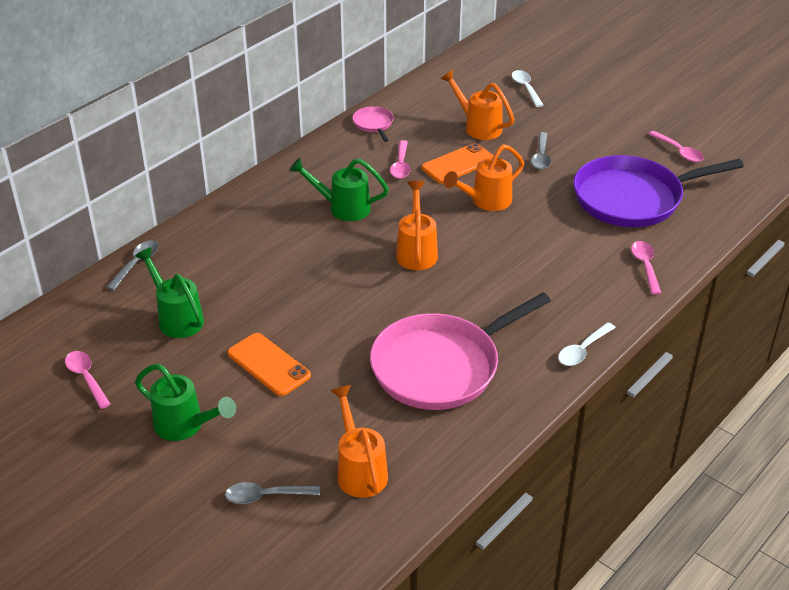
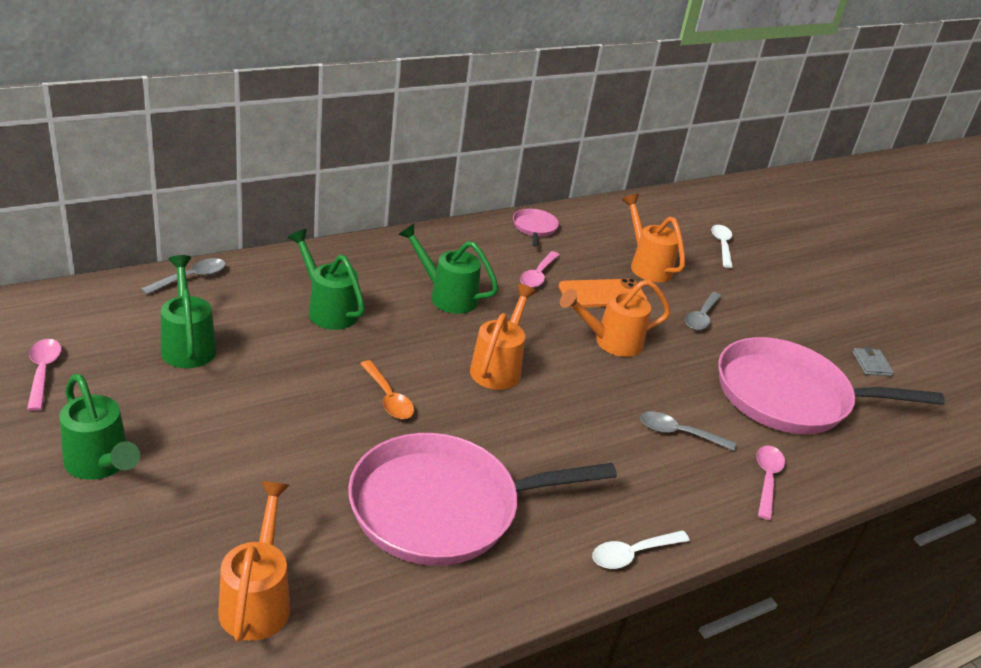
camera: 15 degrees right, 5 degrees down
grey spoon [225,482,320,504] -> grey spoon moved to [640,411,736,451]
orange phone [227,333,311,396] -> none
purple pan [573,155,744,227] -> pink pan [718,337,945,434]
pink spoon [648,131,704,162] -> grey wallet [852,347,894,376]
none -> green watering can [288,229,365,330]
none -> orange spoon [360,360,414,419]

